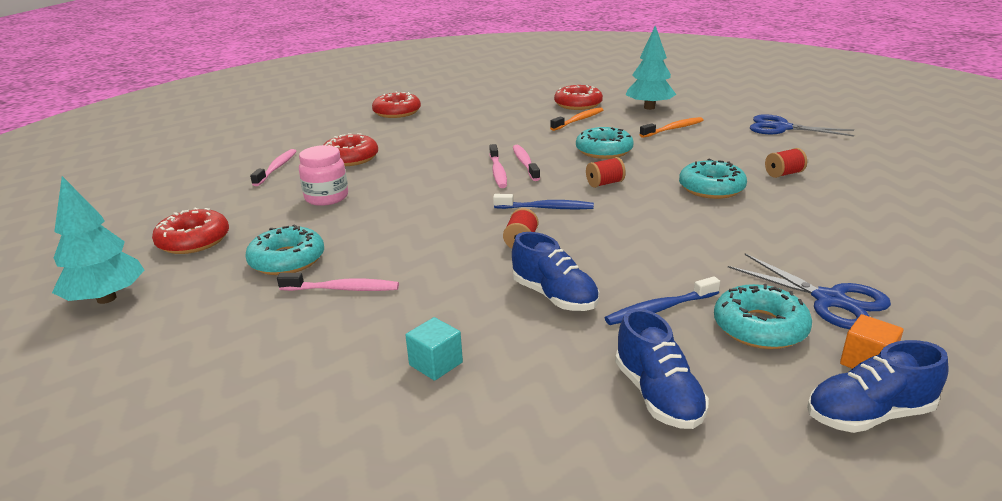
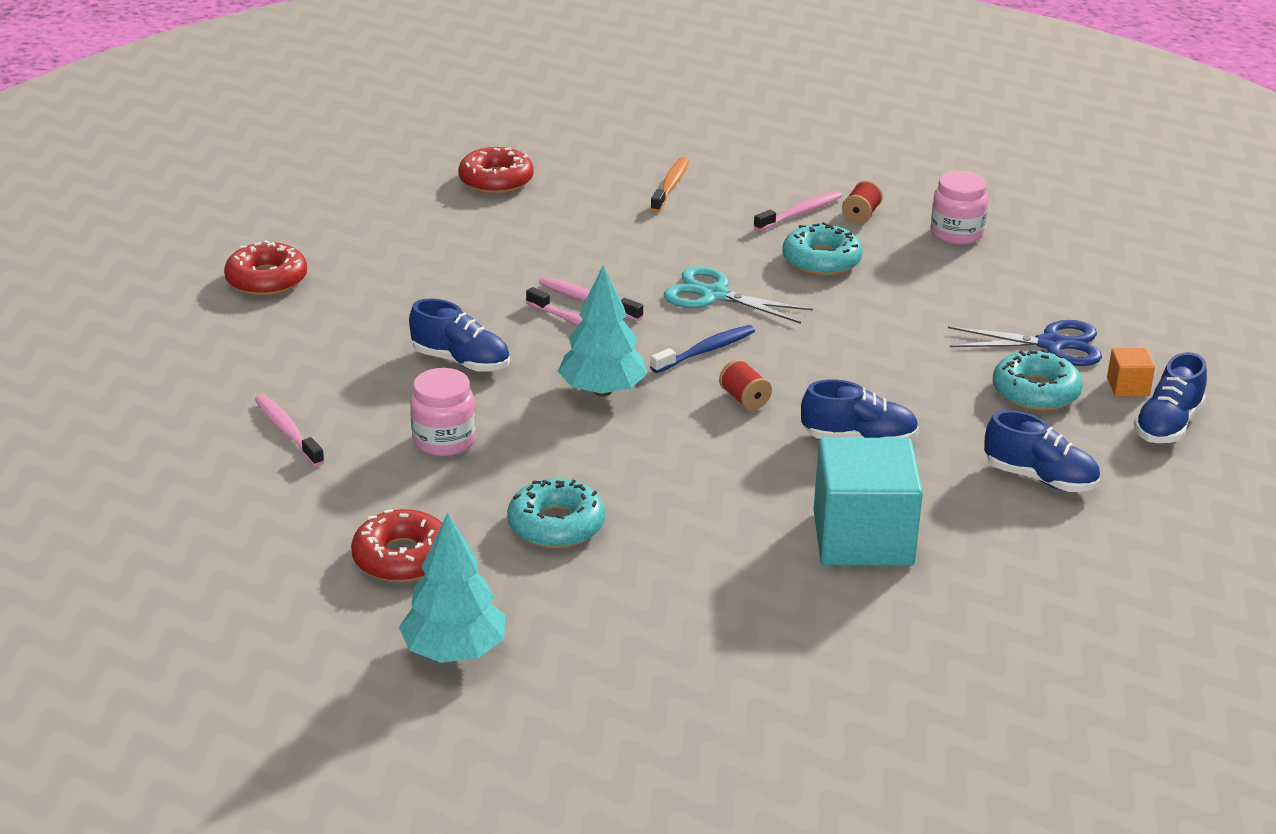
camera: 45 degrees left, 5 degrees up
pink toothbrush [277,273,399,291] -> pink toothbrush moved to [754,191,842,231]
red donut [324,133,378,166] -> none
turquoise cube [405,317,463,381] -> turquoise cube [814,437,923,566], size x2.33
orange toothbrush [550,107,603,131] -> none
turquoise donut [576,127,634,159] -> none
red spool [586,157,626,188] -> turquoise scissors [664,266,813,324]
blue toothbrush [605,276,720,325] -> none
turquoise tree [626,26,676,110] -> turquoise tree moved to [558,265,647,396]
blue scissors [750,114,854,136] -> none
none -> blue shoe [409,299,510,372]
none -> pink jar [931,171,988,245]

